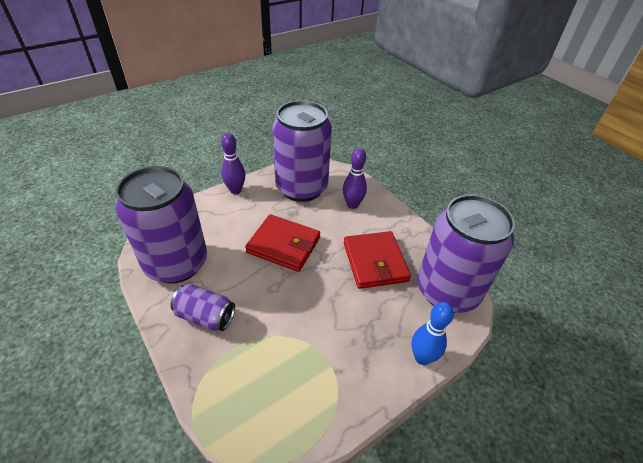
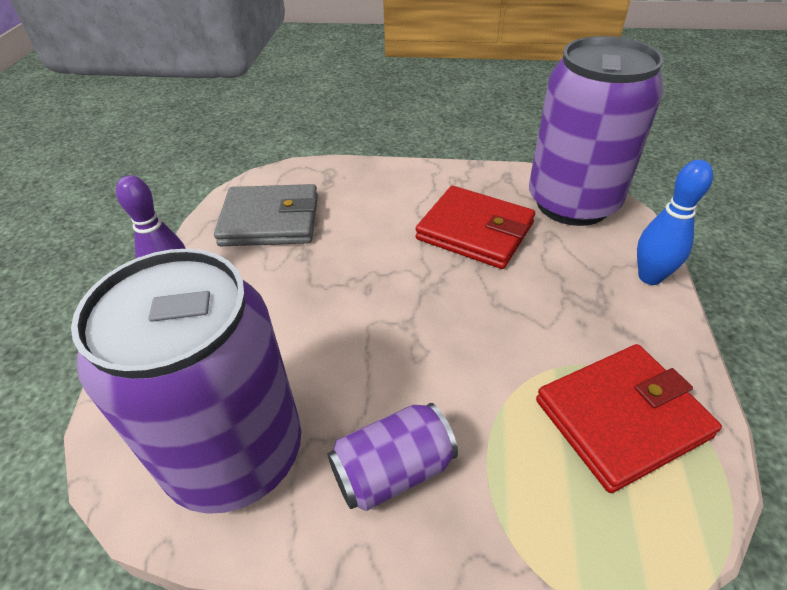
camera: 45 degrees left, 0 degrees up
red wallet [245,214,320,272] -> red wallet moved to [536,344,722,493]
purple can [272,100,332,202] -> grey wallet [214,184,318,246]
purple bowling pin [343,148,367,209] -> none

